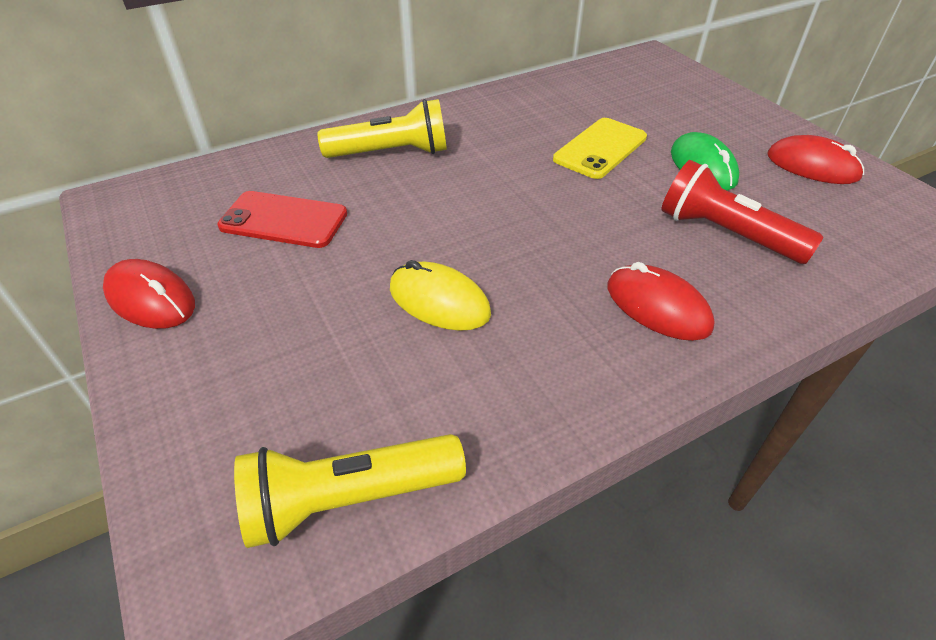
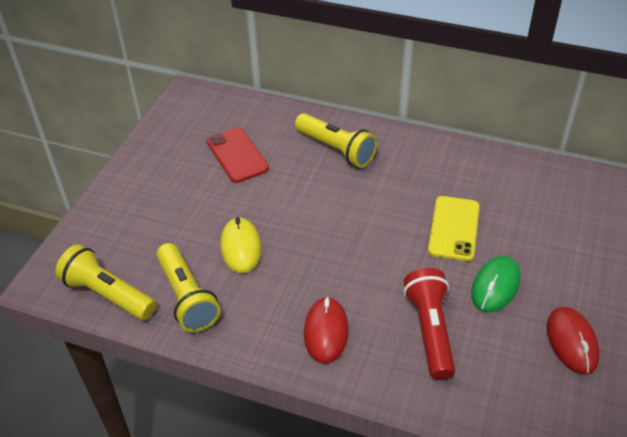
camera: 50 degrees right, 0 degrees up
red mouse [103,259,195,329] -> none
yellow phone [553,118,647,179] -> yellow phone turned 75 degrees counterclockwise [428,196,480,261]
none -> yellow flashlight [156,243,220,332]

